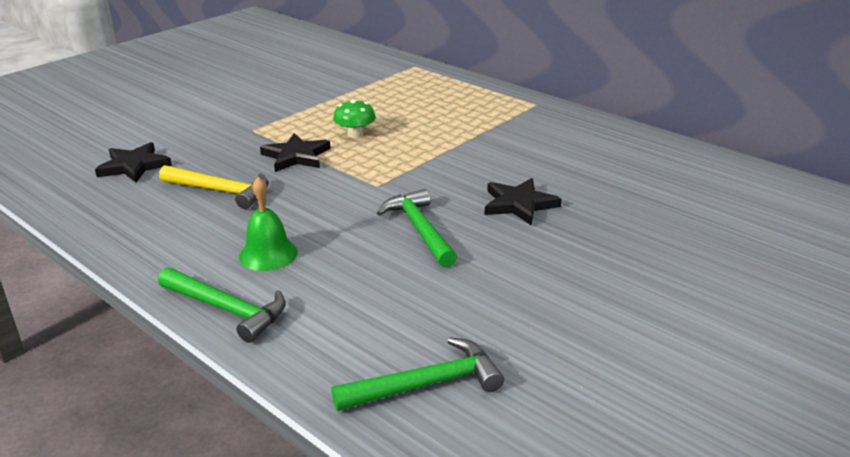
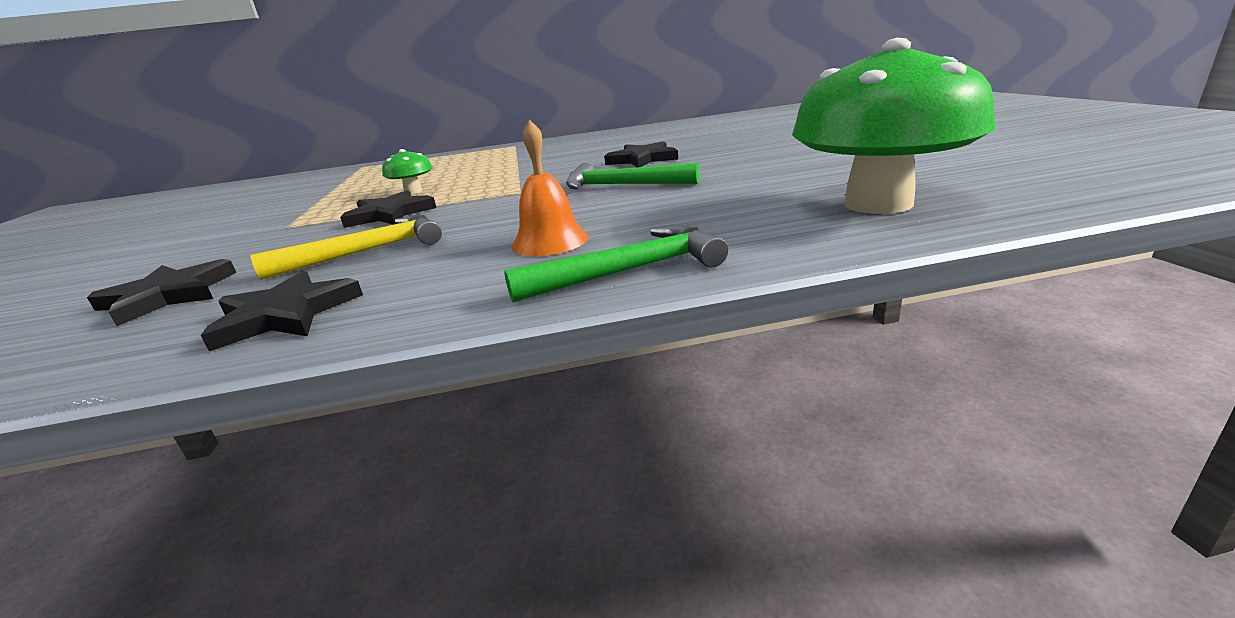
camera: 50 degrees left, 5 degrees down
green bell [239,177,298,271] -> orange bell [512,120,589,256]
green hammer [331,337,504,411] -> green mushroom [792,38,996,214]
none -> black star [201,271,363,351]

